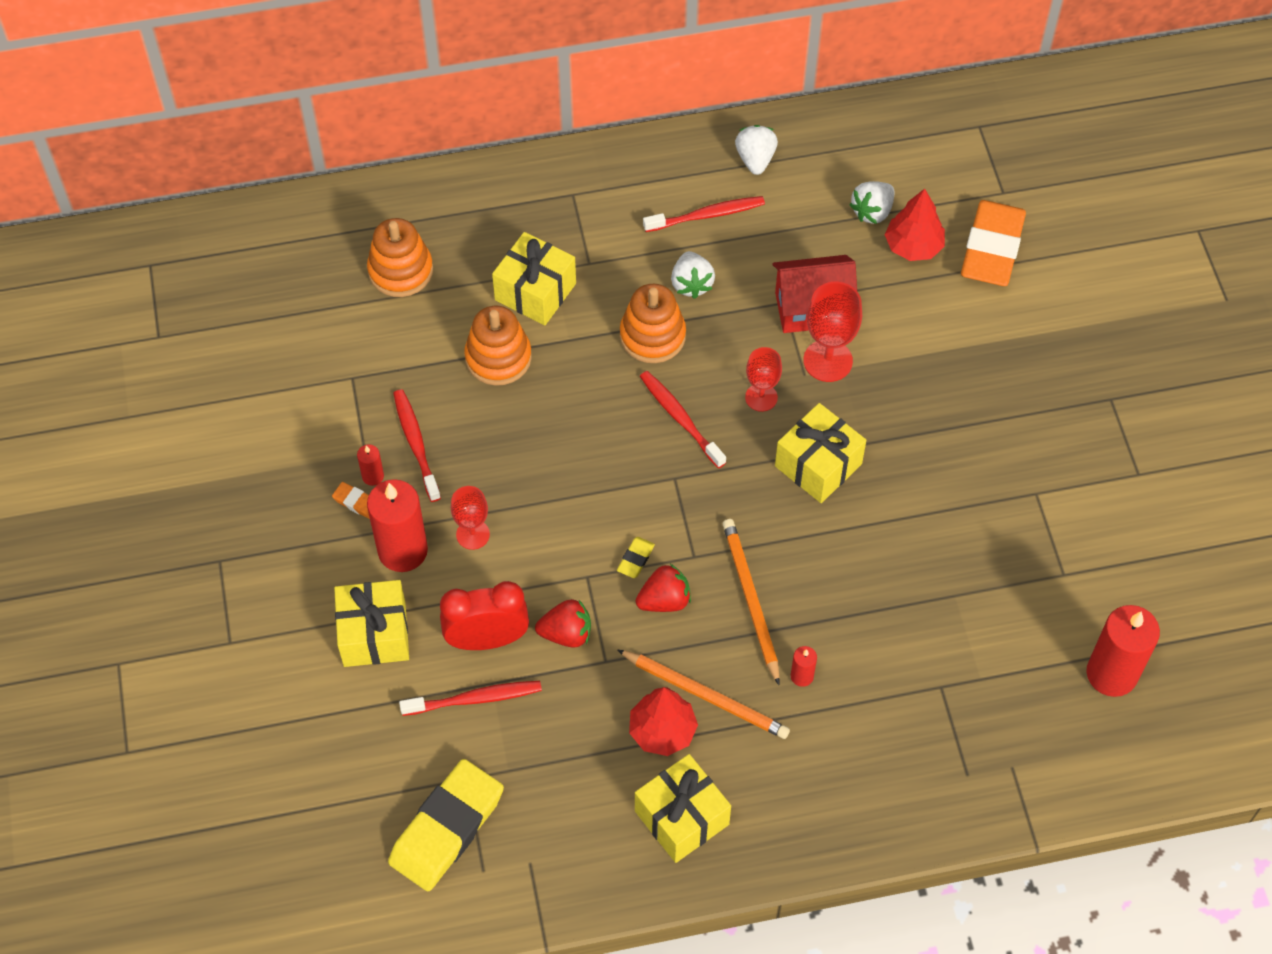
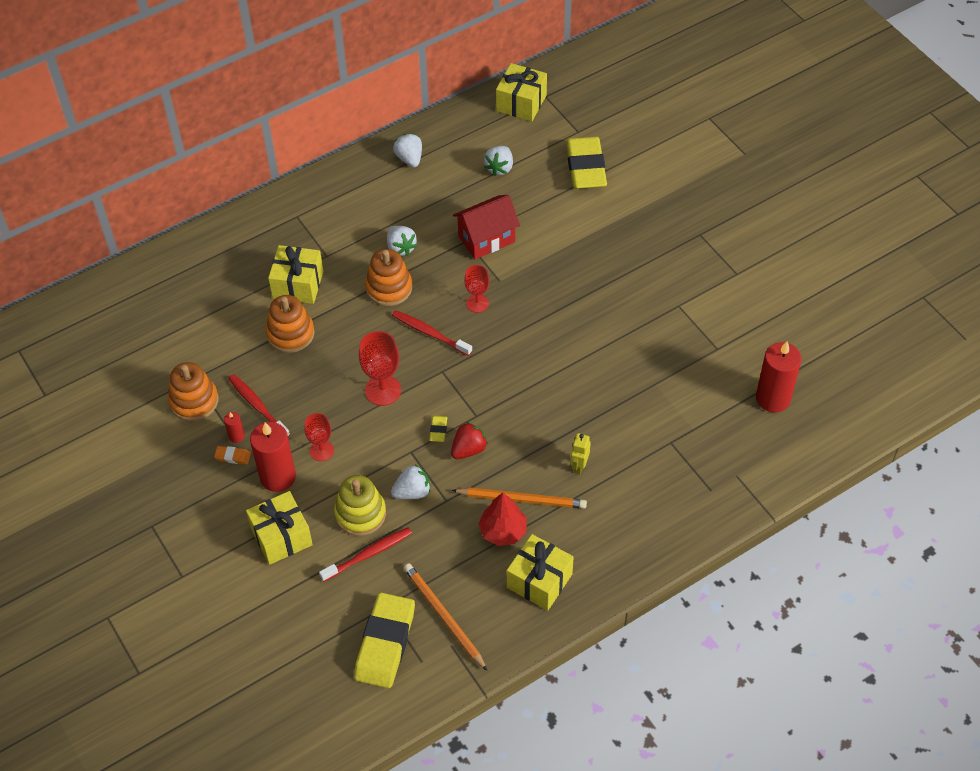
camera: 20 degrees left, 5 degrees down
orange stacking toy [367,218,433,297] -> orange stacking toy moved to [168,362,218,421]
red clock [440,581,529,650] -> yellow stacking toy [334,475,386,536]
red strawberry [535,599,591,648] -> white strawberry [391,464,431,499]
red toothbrush [643,196,765,232] -> none
orange pencil [723,519,780,685] -> orange pencil moved to [404,563,487,671]
yellow gift [775,403,866,503] -> yellow gift moved to [496,63,547,121]
red candle [791,646,817,687] -> yellow robot [570,433,591,474]
red goblet [803,282,862,382] -> red goblet moved to [359,331,401,406]
red tree [884,189,945,261] -> none
orange eraser [961,200,1026,286] -> yellow eraser [566,137,607,189]

